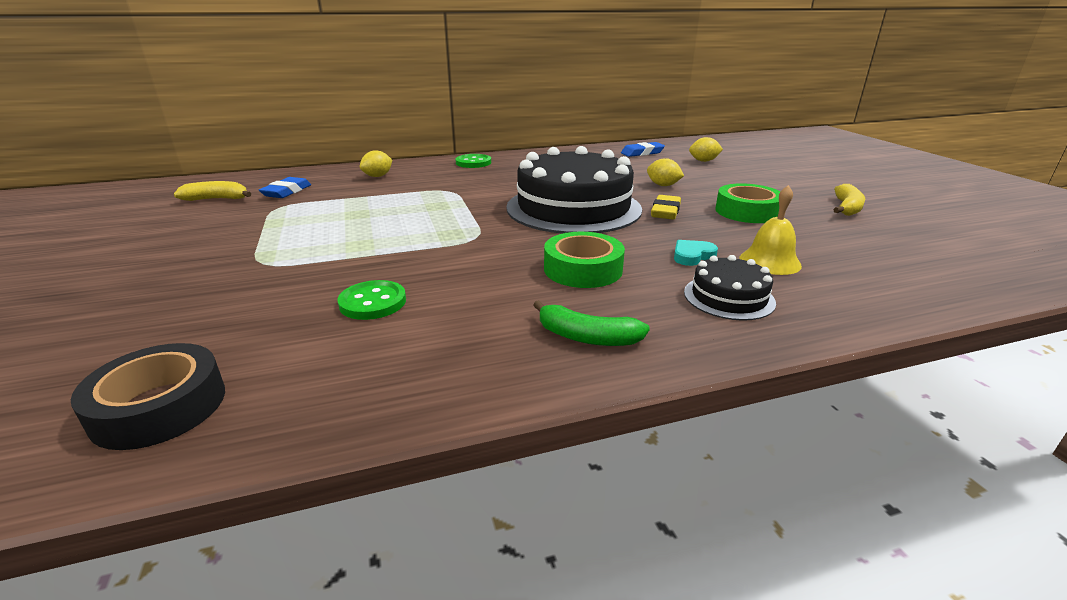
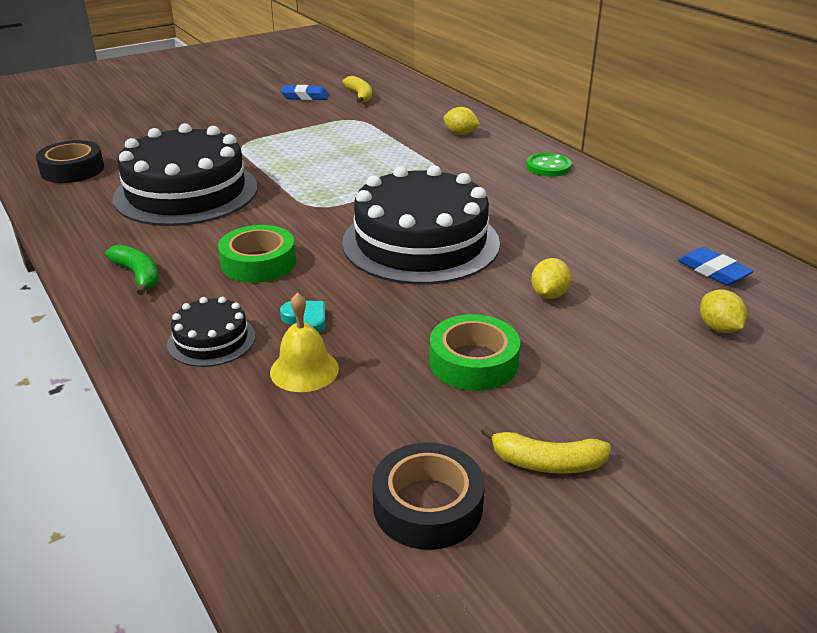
camera: 75 degrees right, 5 degrees up
blue eraser [259,177,311,198] -> blue eraser moved to [281,85,329,100]
green button [337,280,406,320] -> black cake [113,123,258,226]
green banana [533,300,650,346] -> green banana turned 135 degrees clockwise [105,244,159,295]
yellow eraser [651,195,681,219] -> none
none -> black tape [372,442,485,550]

